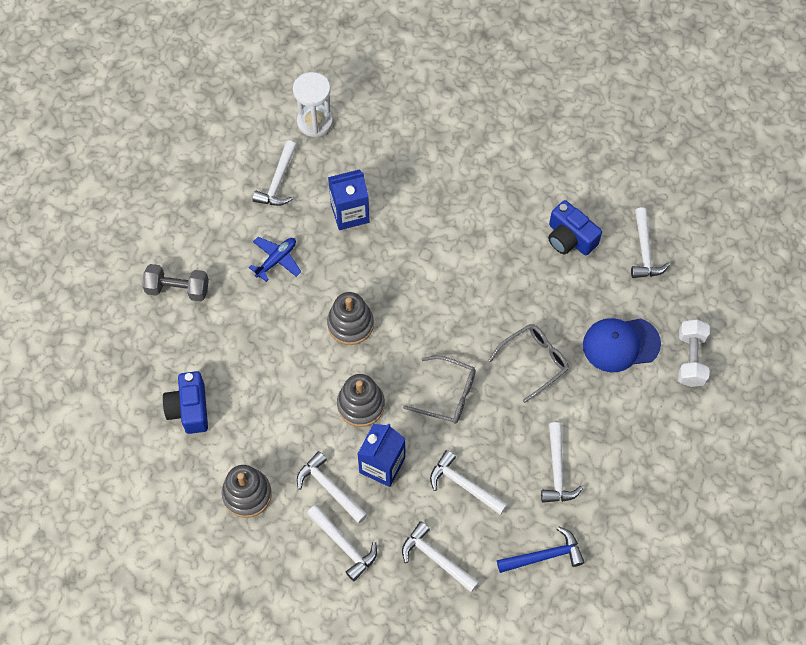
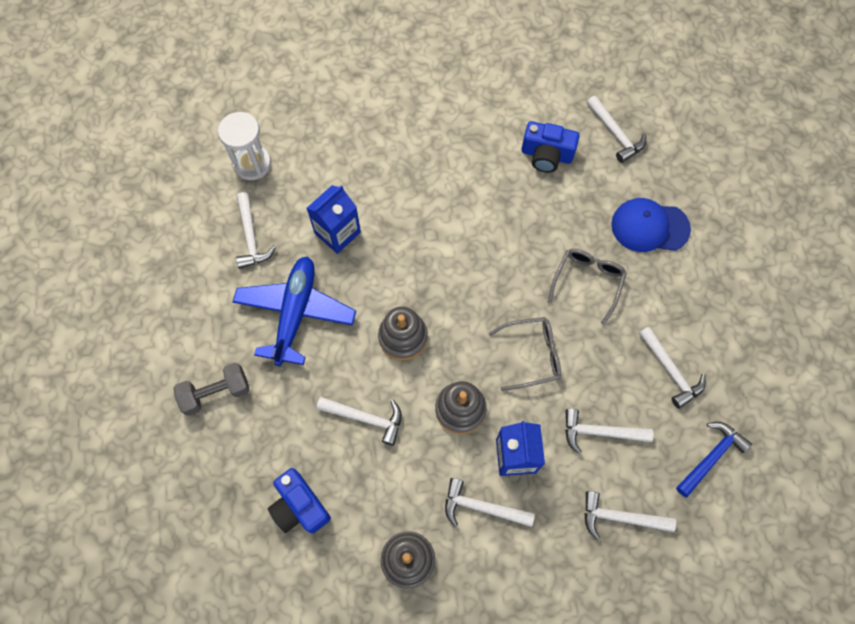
camera: 30 degrees left, 5 degrees up
blue plane [249,237,301,282] -> blue plane [233,256,356,366], size x1.91
white hammer [307,505,377,581] -> white hammer moved to [316,397,402,446]
blue cap [583,318,661,372] -> blue cap turned 45 degrees clockwise [611,198,691,252]
white dumbbell [678,319,709,387] -> none

